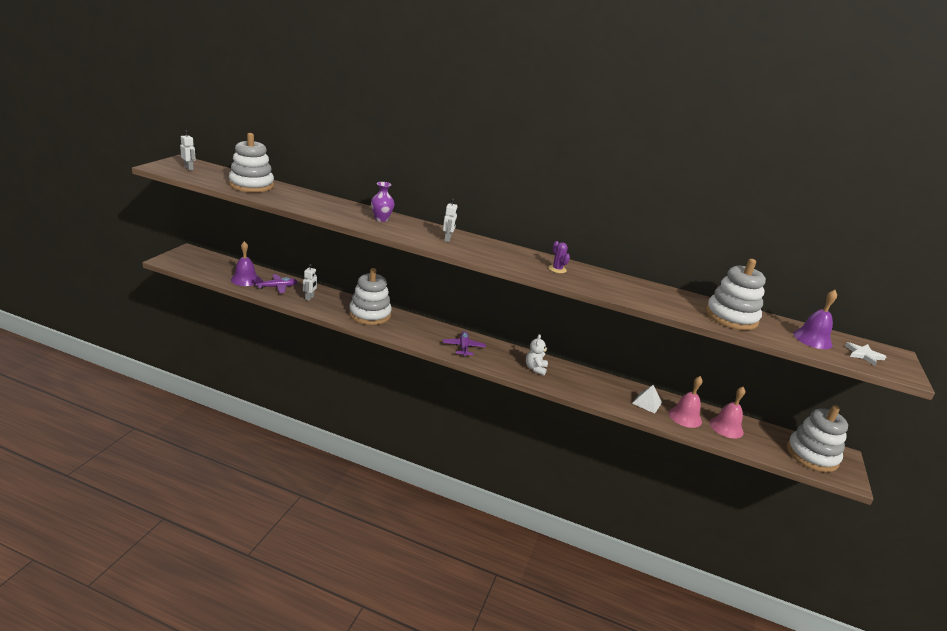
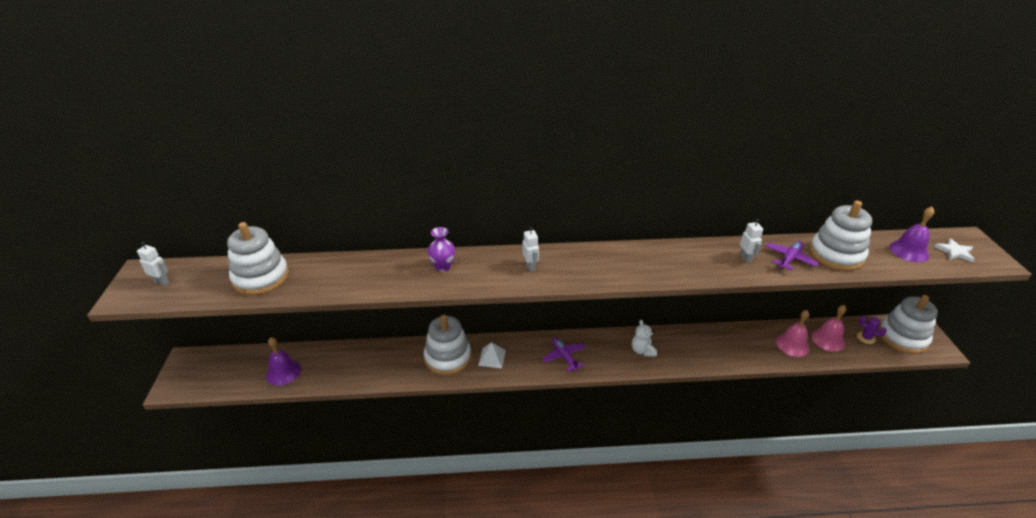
camera: 20 degrees left, 10 degrees up
purple plane [255,274,298,293] -> purple plane moved to [766,241,819,270]
white robot [303,264,317,301] -> white robot moved to [740,219,763,263]
purple cactus [548,241,570,273] -> purple cactus moved to [857,315,887,344]
white pyramid [632,385,662,413] -> white pyramid moved to [478,342,506,368]

